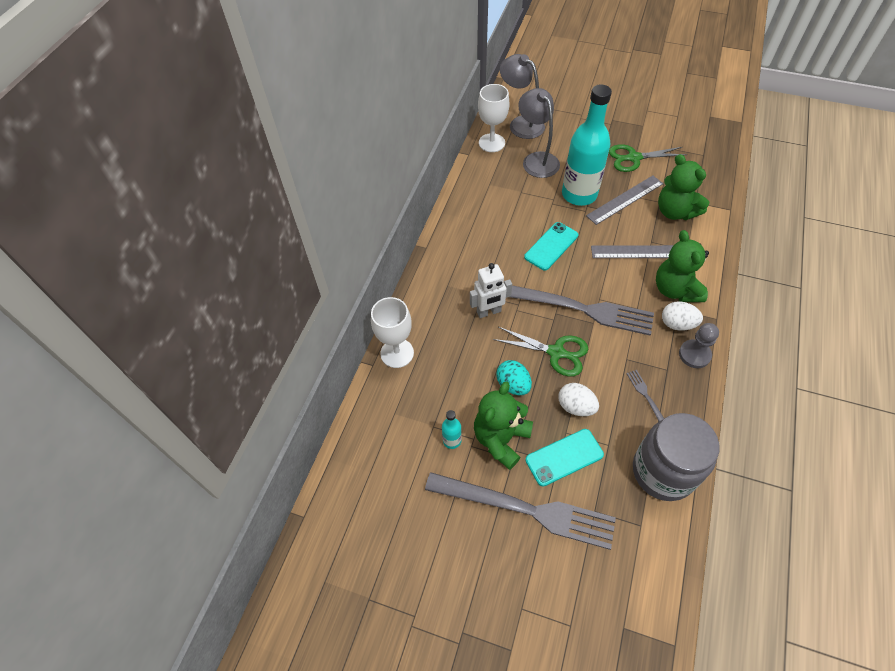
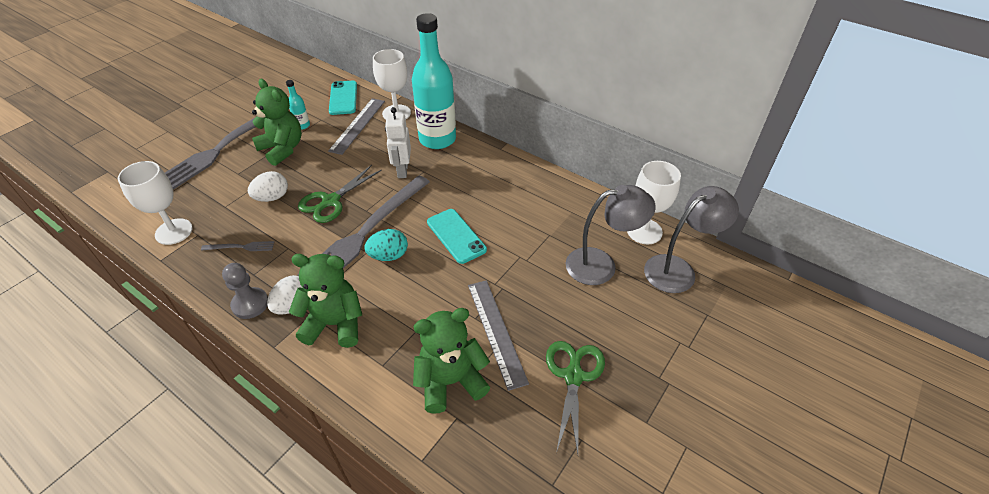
camera: 105 degrees right, 10 degrees down
turquoise egg [496,360,532,395] -> turquoise egg moved to [365,229,408,261]
turquoise phone [525,429,604,487] -> turquoise phone moved to [329,81,357,115]
turquoise bottle [562,84,612,206] -> turquoise bottle moved to [412,13,456,149]
grey ruler [591,245,674,258] -> grey ruler moved to [328,98,385,155]
grey jar [633,413,719,501] -> white goblet [118,161,193,245]

